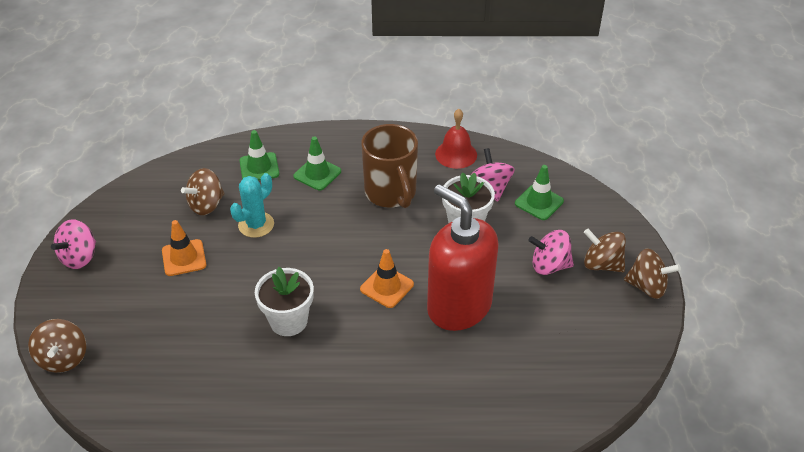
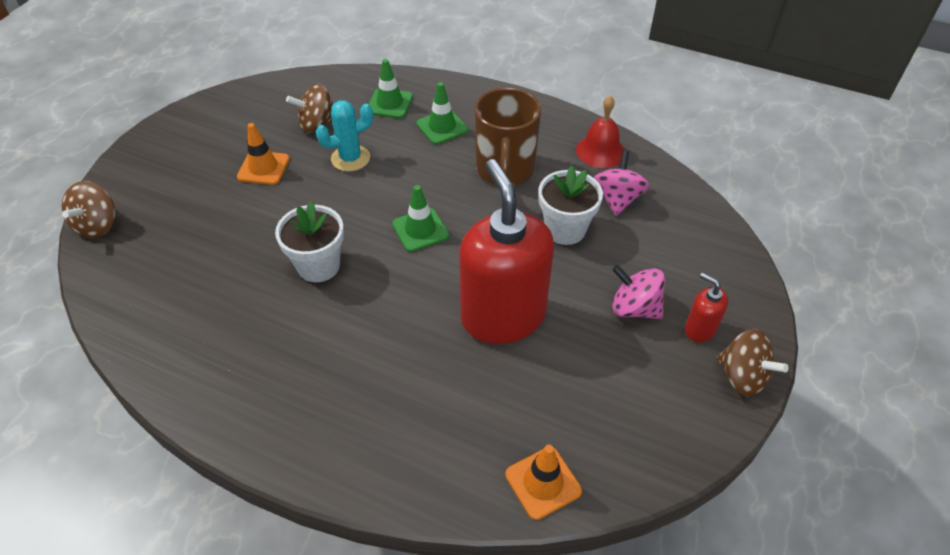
camera: 25 degrees right, 5 degrees up
pink spinning top [51,219,96,269] -> none
orange traffic cone [360,249,414,308] -> orange traffic cone moved to [505,445,582,520]
green traffic cone [515,165,564,220] -> green traffic cone moved to [392,185,449,252]
brown spinning top [584,229,626,272] -> red soap dispenser [685,273,728,342]

